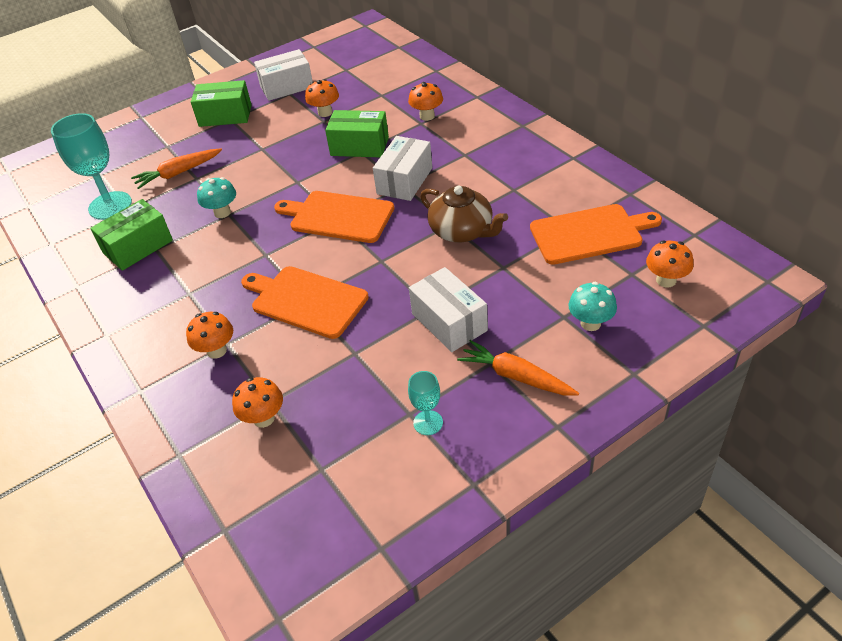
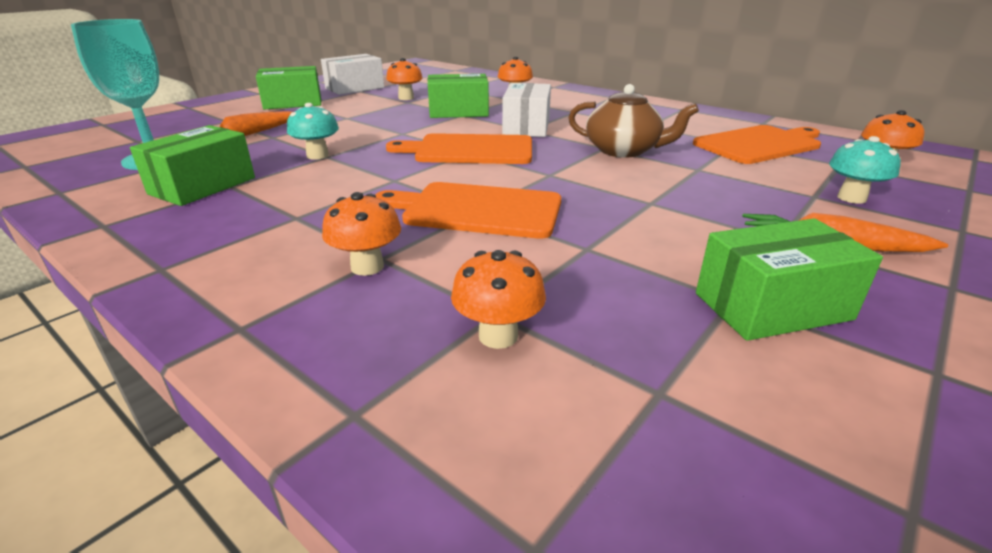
camera: 20 degrees left, 15 degrees down
turquoise goblet [408,371,443,435] -> green box [696,219,883,341]
white box [409,267,488,352] -> none

